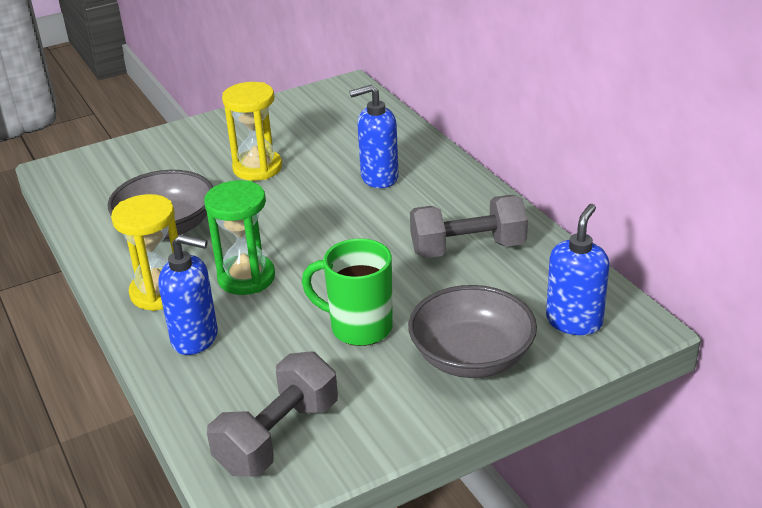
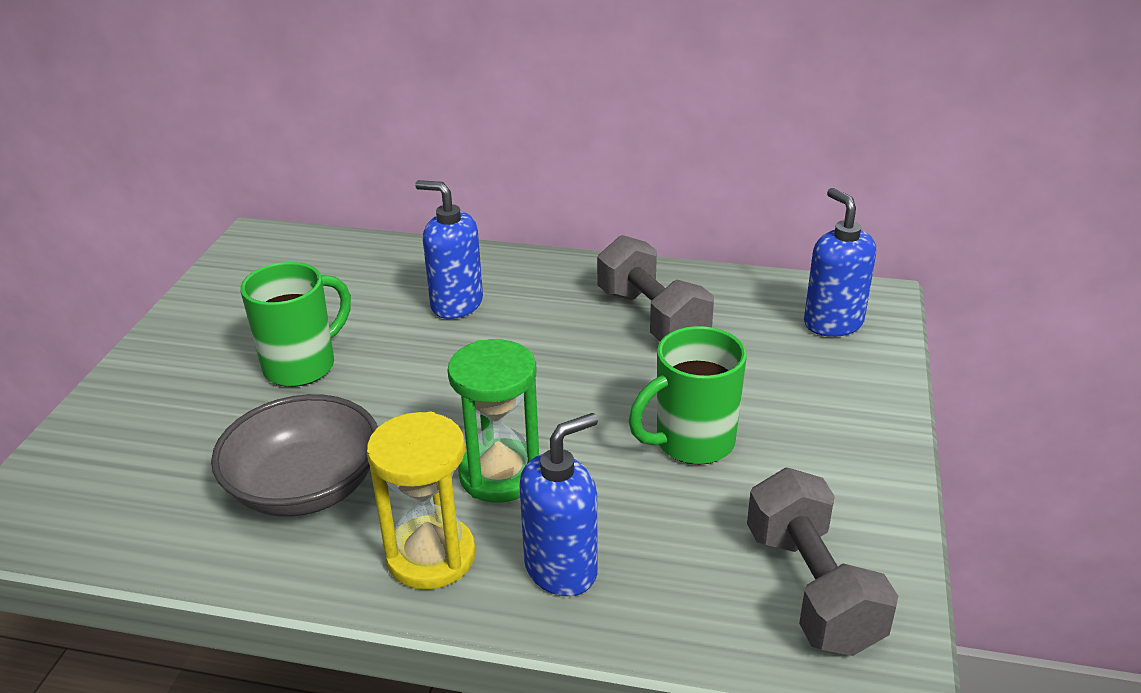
camera: 50 degrees left, 0 degrees up
yellow hourglass [222,82,282,181] -> green mug [240,262,351,387]
blue soap dispenser [349,85,399,188] -> blue soap dispenser turned 90 degrees clockwise [415,180,483,319]
grey bowl [408,285,537,378] -> none
grey dumbbell [410,195,528,258] -> grey dumbbell turned 60 degrees counterclockwise [597,235,714,341]

